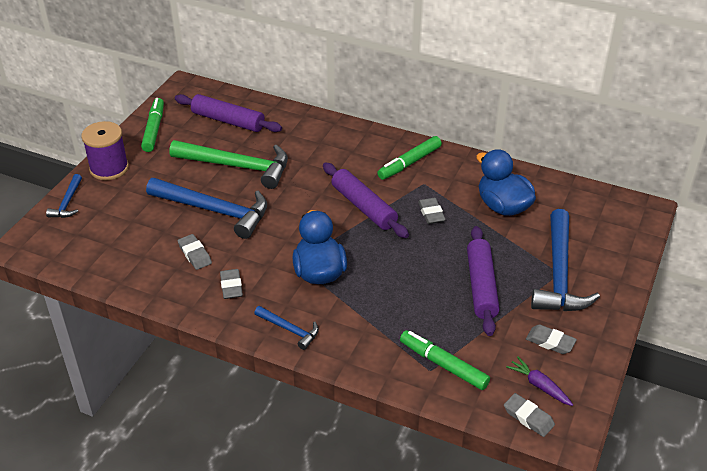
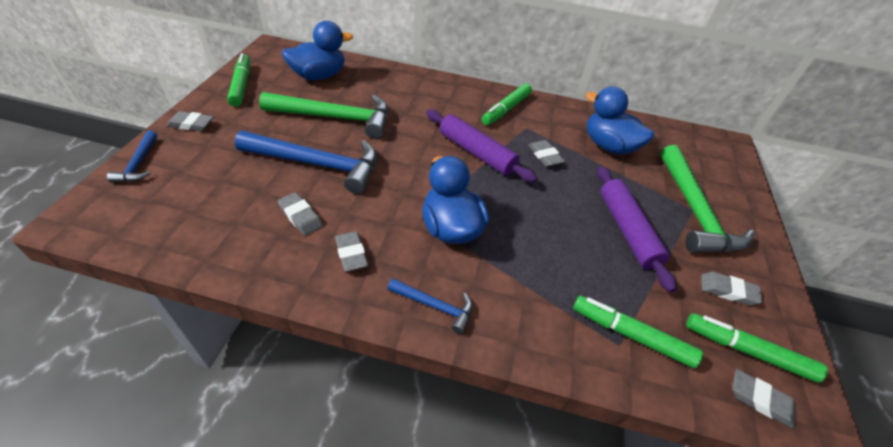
camera: 15 degrees left, 5 degrees up
purple spool [81,121,129,180] -> grey eraser [167,111,214,131]
purple rolling pin [175,94,282,132] -> blue duck [282,21,353,80]
purple carrot [506,356,573,406] -> green marker [686,313,828,383]
blue hammer [531,209,600,311] -> green hammer [660,145,754,253]

